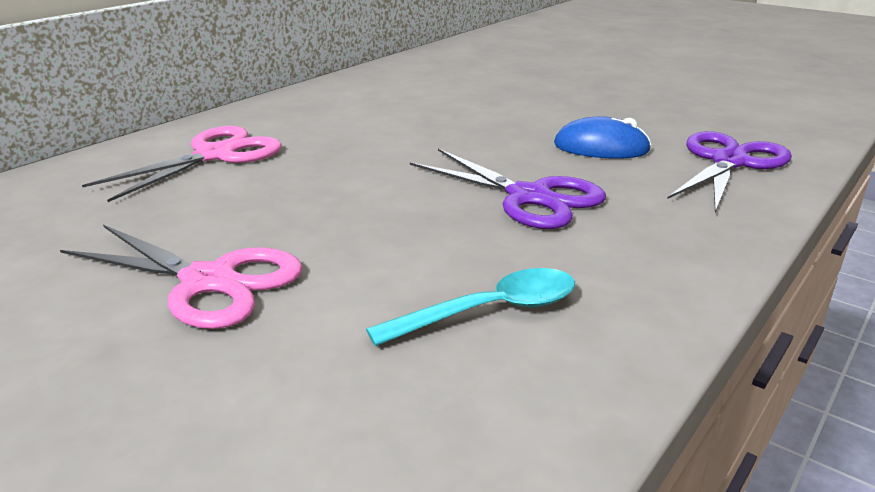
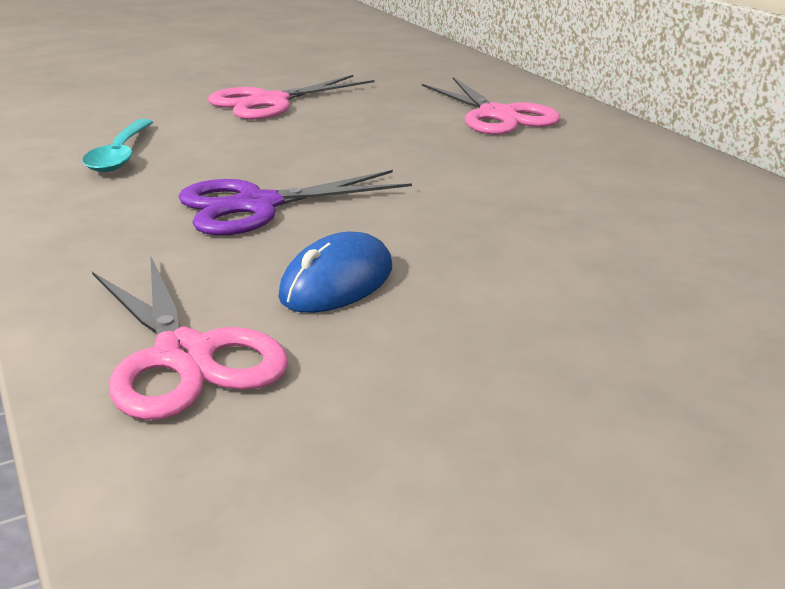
camera: 115 degrees right, 0 degrees up
purple scissors [667,131,792,212] -> pink scissors [92,255,288,420]

